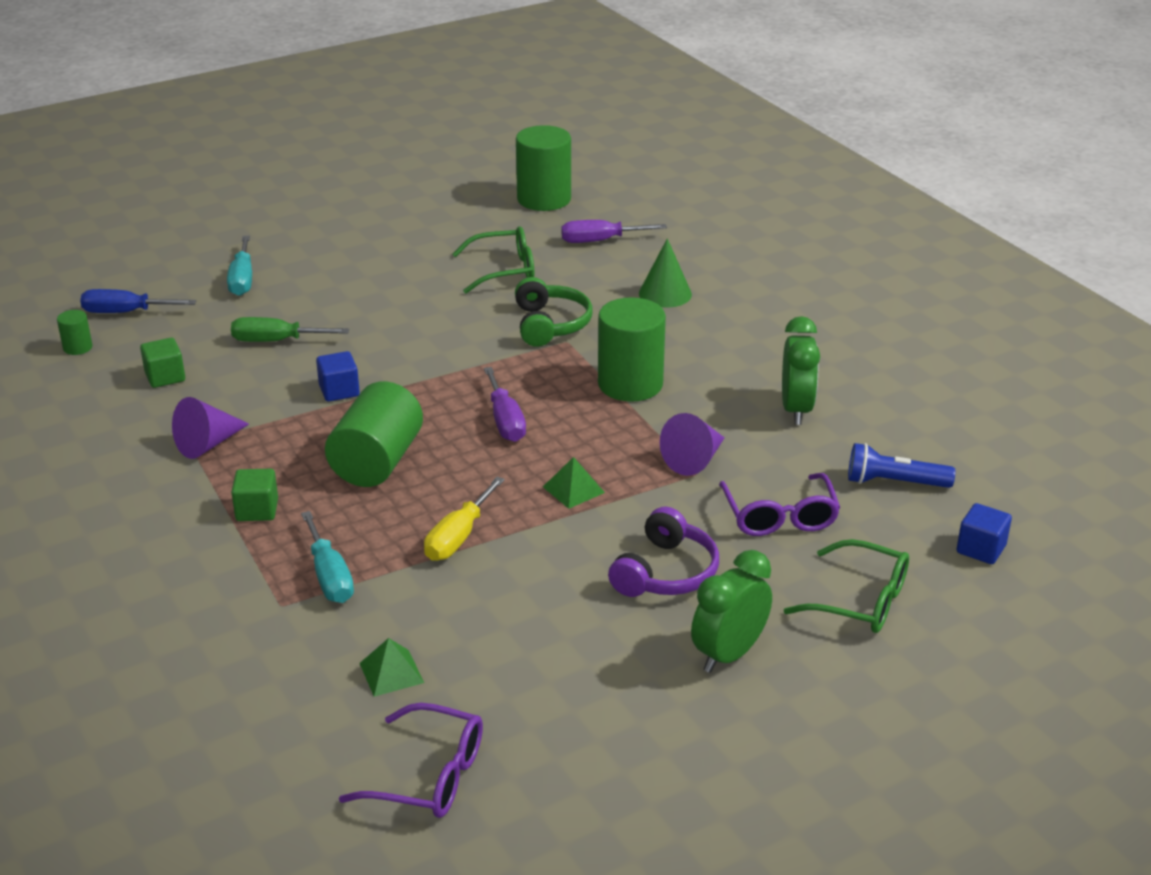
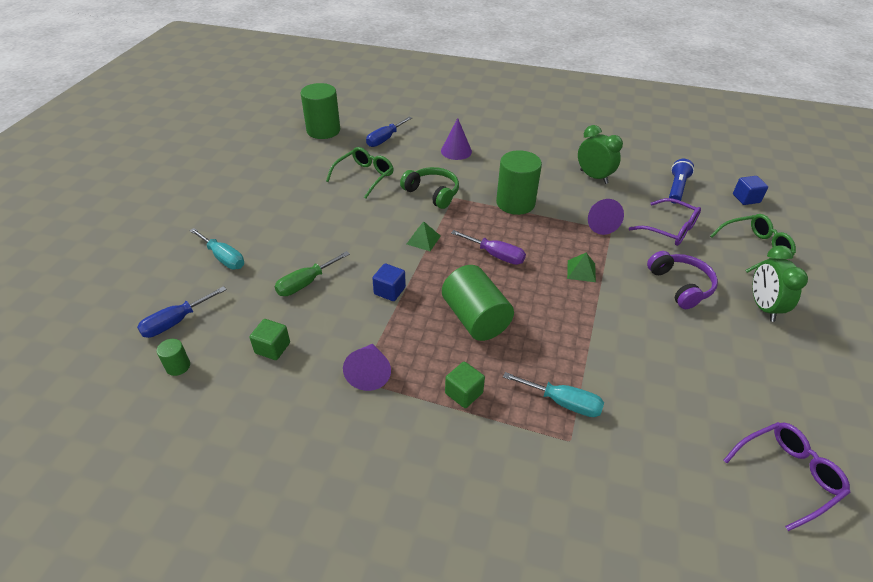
camera: 45 degrees left, 10 degrees up
green pyramid [360,638,424,697] -> green pyramid moved to [407,221,441,251]
yellow screwdriver [424,477,505,561] -> none
purple screwdriver [561,220,667,243] -> blue screwdriver [366,116,412,147]
green cone [639,238,692,308] -> purple cone [441,118,472,160]
blue flashlight [848,443,955,488] -> blue flashlight turned 150 degrees clockwise [669,159,694,203]

